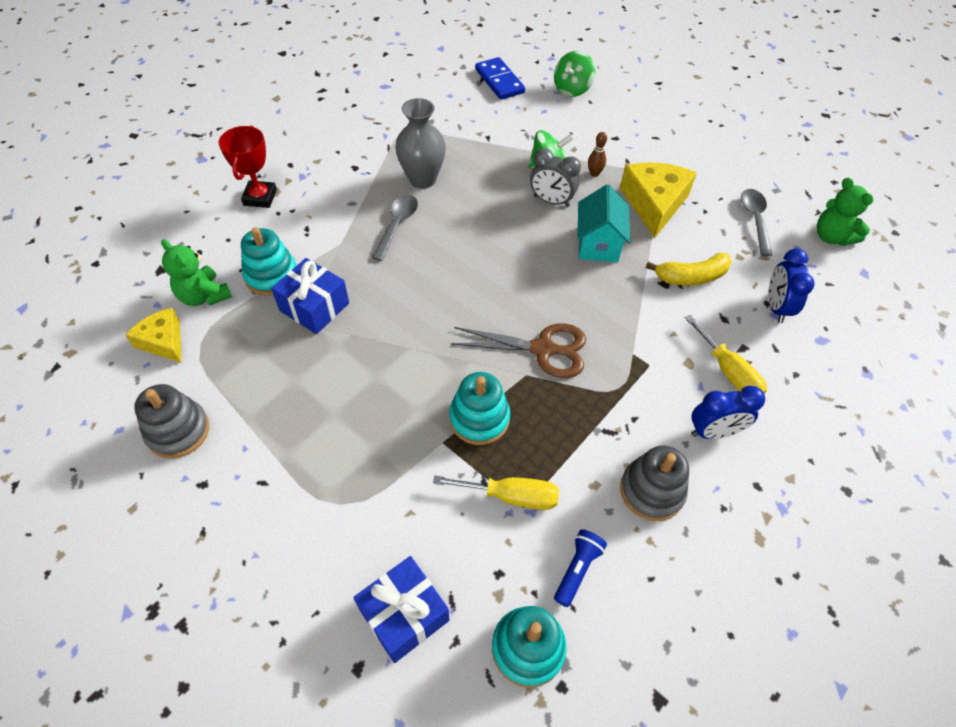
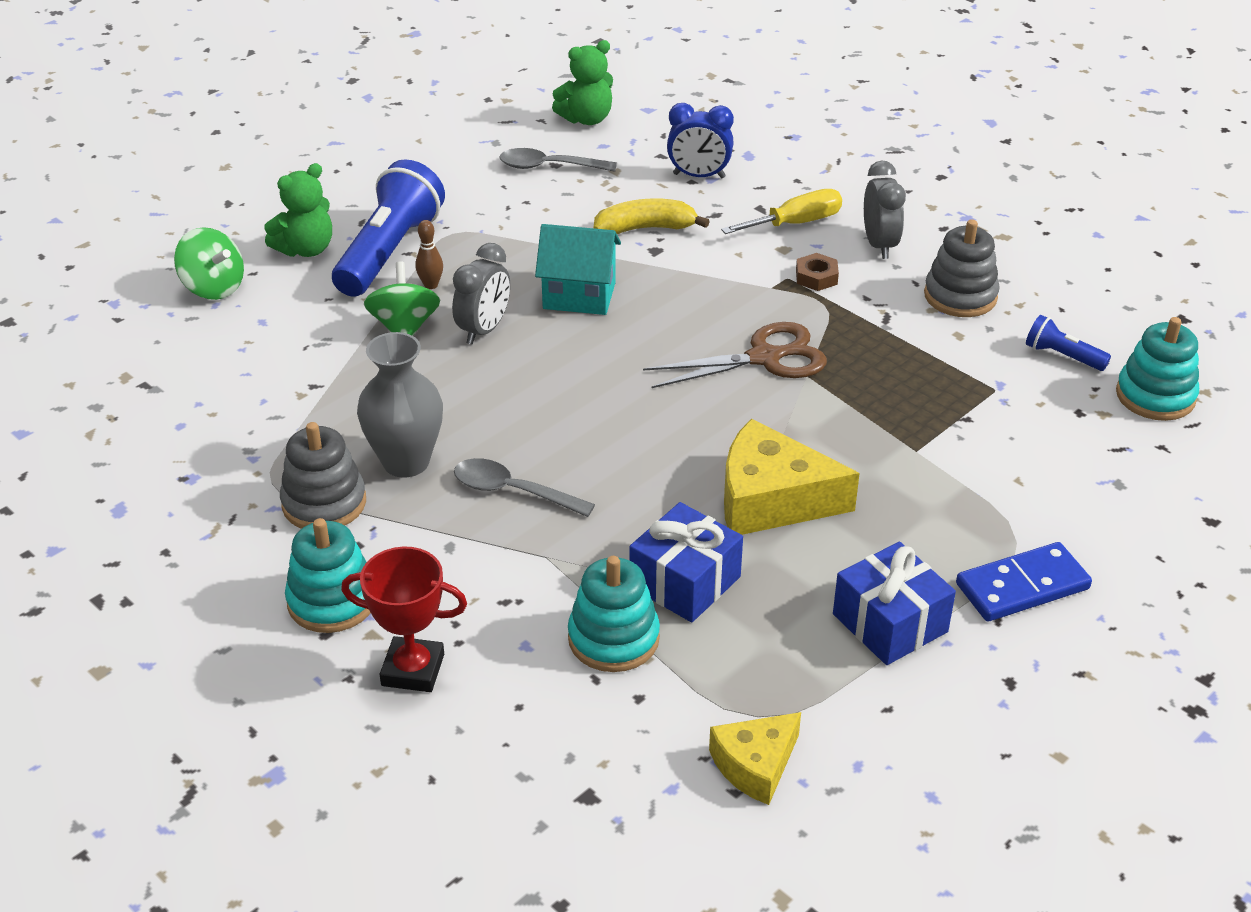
camera: 85 degrees left, 15 degrees down
grey stacking toy [134,384,209,459] -> grey stacking toy moved to [280,422,366,529]
green teddy bear [161,239,232,306] -> green teddy bear moved to [264,163,332,257]
blue gift [353,556,449,663] -> blue gift moved to [833,542,956,665]
yellow screwdriver [433,476,559,510] -> none
turquoise stacking toy [449,372,510,445] -> turquoise stacking toy moved to [285,518,371,633]
brown scissors [451,323,586,378] -> brown scissors turned 60 degrees clockwise [643,322,827,388]
blue domino [475,57,525,100] -> blue domino moved to [956,542,1092,621]
yellow cheese [620,162,697,238] -> yellow cheese moved to [724,418,860,535]
yellow banana [646,253,732,286] -> yellow banana turned 90 degrees counterclockwise [594,198,710,234]
blue clock [691,386,765,439] -> grey clock [864,160,906,259]
none -> blue flashlight [332,159,445,297]
none -> brown nut [796,253,839,291]

